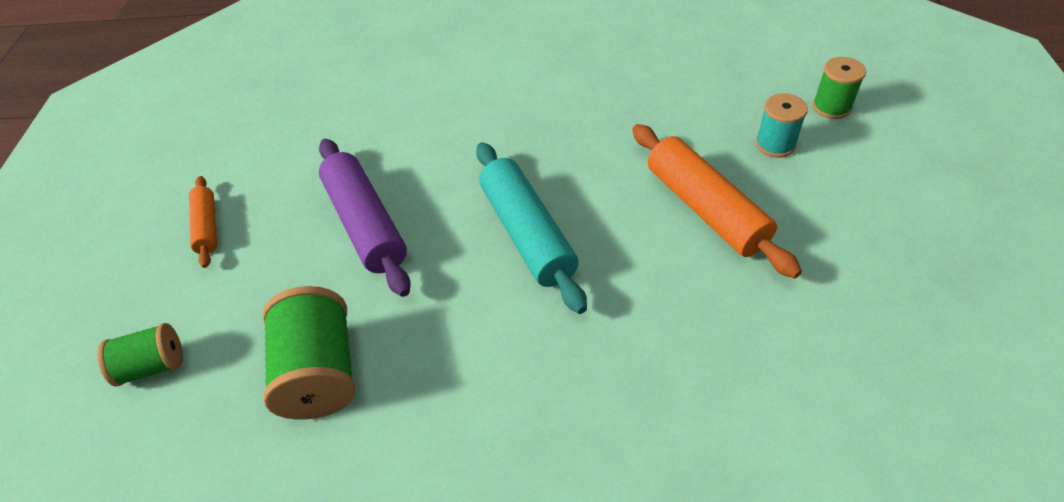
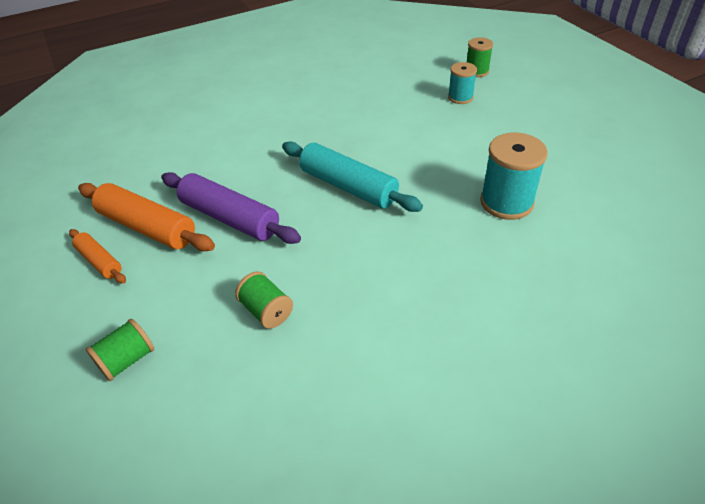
camera: 30 degrees left, 5 degrees down
green spool [263,286,355,420] -> green spool [235,271,293,329], size x0.60
orange rolling pin [632,124,802,279] -> orange rolling pin moved to [78,183,215,251]
none -> turquoise spool [480,133,548,220]

